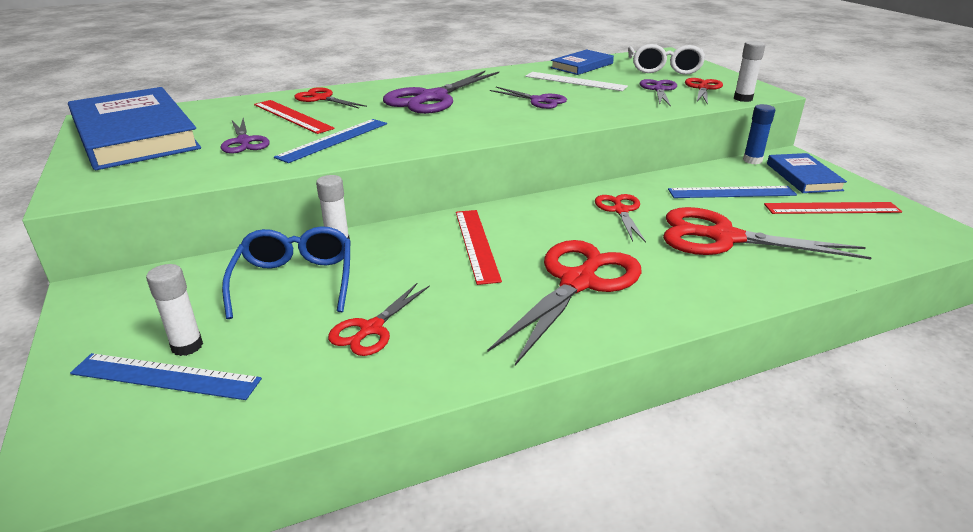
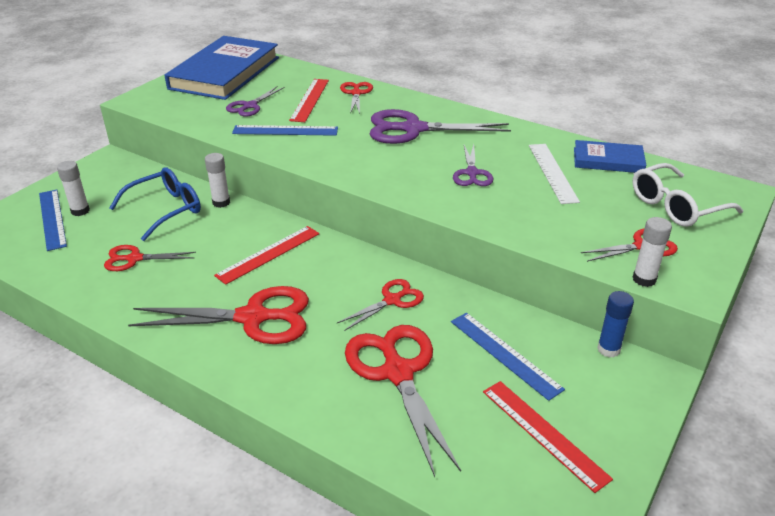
camera: 55 degrees right, 5 degrees up
purple scissors [640,79,677,107] -> none
blue book [767,153,847,193] -> none

